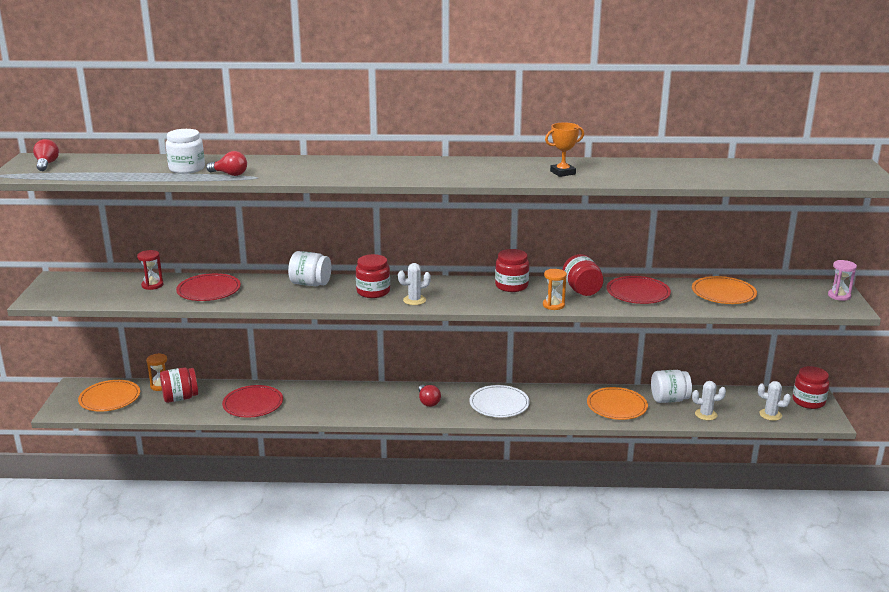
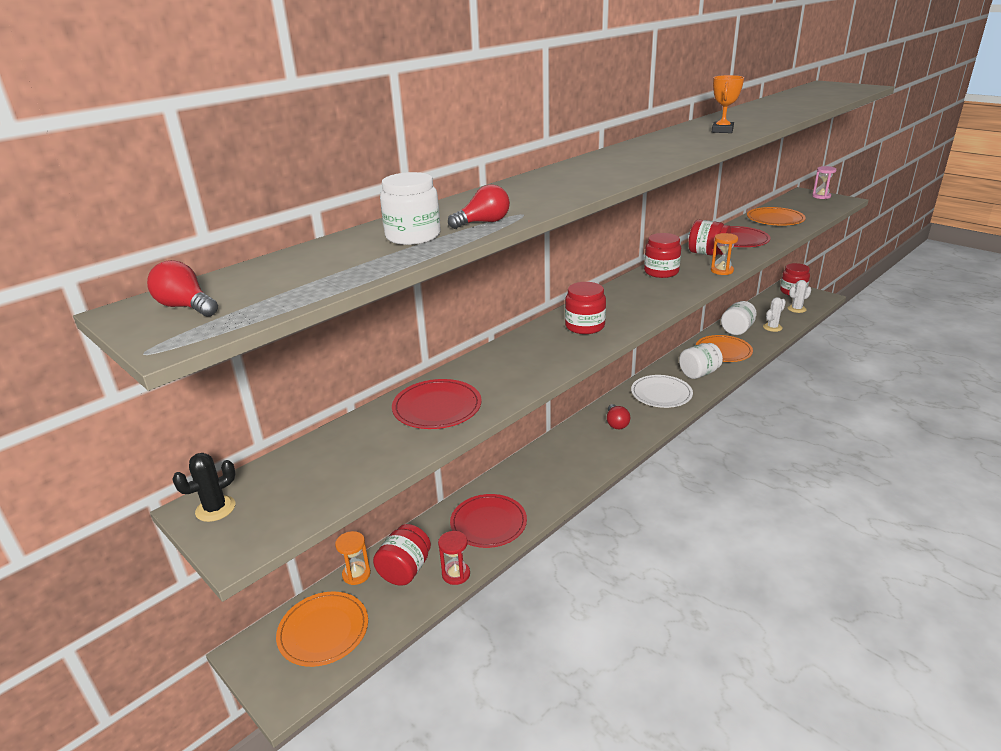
camera: 45 degrees left, 5 degrees up
red hourglass [137,250,163,290] -> red hourglass moved to [438,531,470,585]
white jar [288,251,331,286] -> white jar moved to [679,343,723,379]
white cactus [398,263,431,305] -> none
red light bulb [419,385,441,407] -> red light bulb turned 60 degrees clockwise [607,404,631,429]
none -> black cactus [172,453,236,522]

